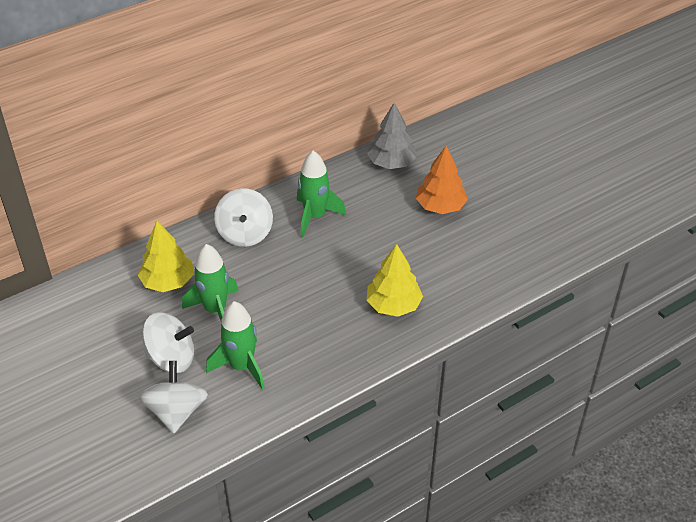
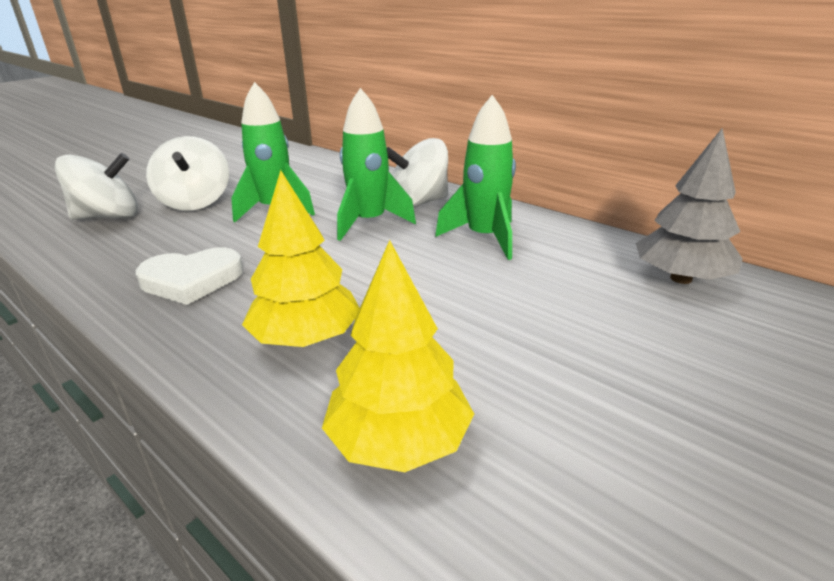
camera: 75 degrees right, 15 degrees down
yellow tree [138,221,194,292] -> yellow tree moved to [322,240,474,472]
green rocket [206,301,265,390] -> green rocket moved to [337,88,416,241]
orange tree [416,146,468,214] -> none
none -> white heart [136,247,244,305]

